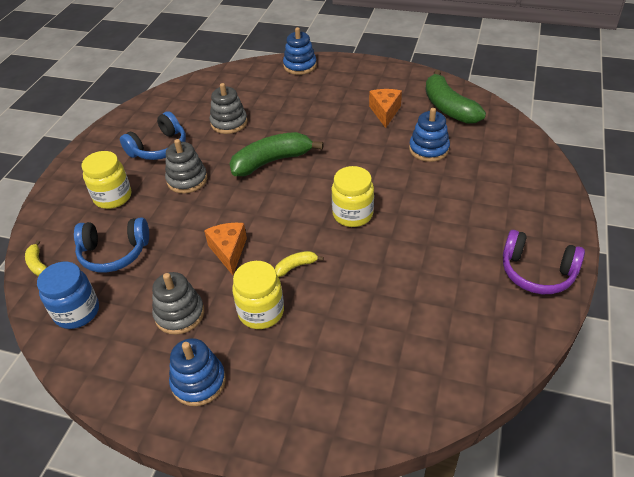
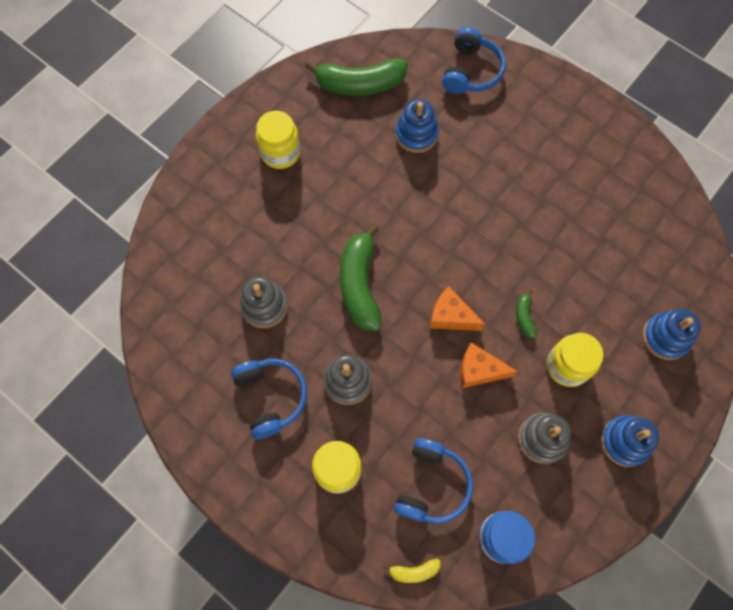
camera: 70 degrees left, 25 degrees up
yellow banana [275,251,324,277] -> green banana [516,289,537,338]
blue stacking toy [283,27,317,75] -> blue stacking toy moved to [643,309,701,360]
yellow jar [332,166,374,227] -> yellow jar moved to [256,111,300,169]
orange cheese [369,89,402,128] -> orange cheese moved to [430,286,485,331]
purple headphones [503,230,585,294] -> none
none -> blue headphones [442,27,506,94]

